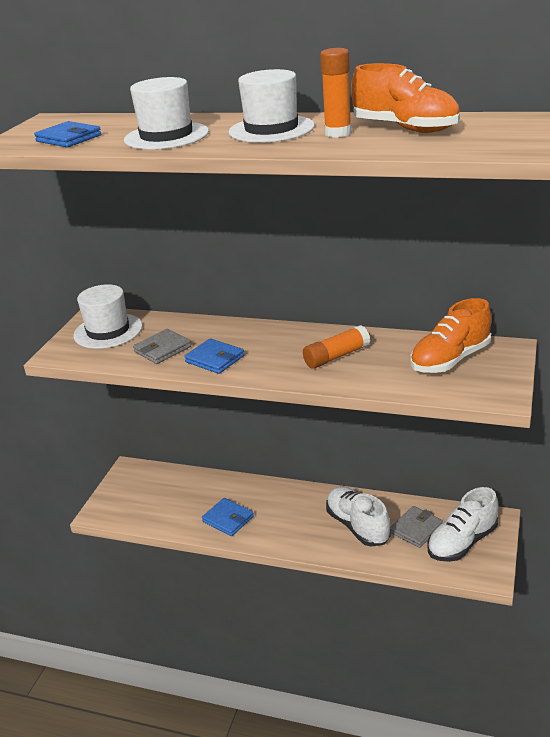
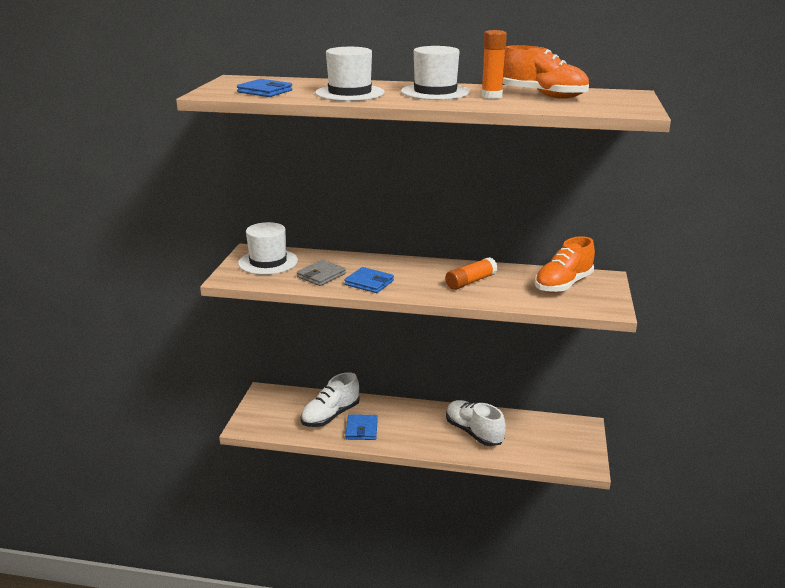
camera: 10 degrees left, 5 degrees down
blue wallet [202,498,254,536] -> blue wallet turned 60 degrees clockwise [345,414,378,440]
grey wallet [390,506,443,548] -> none
white shoe [427,487,498,562] -> white shoe moved to [301,372,360,427]

